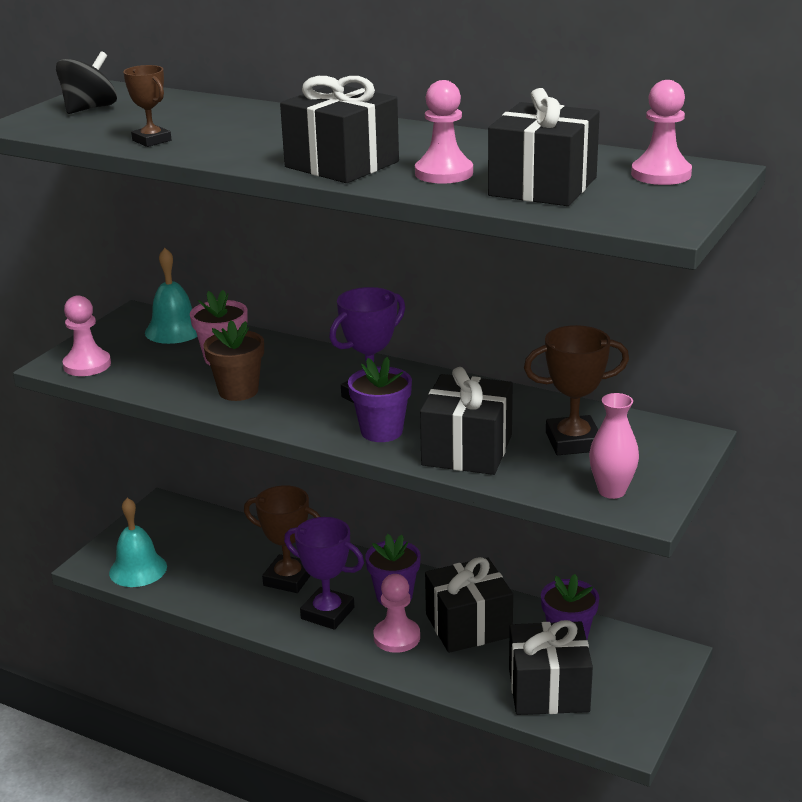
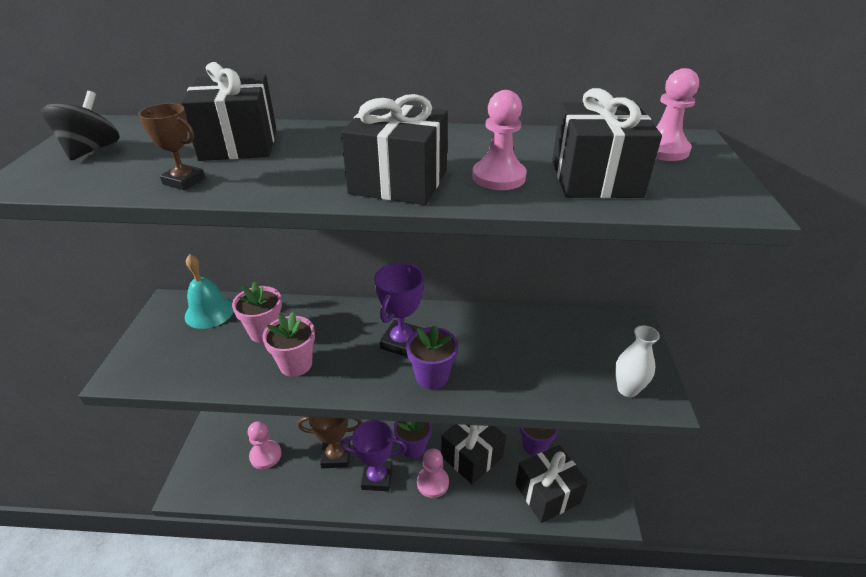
camera: 25 degrees left, 10 degrees up
pink pawn [63,295,111,376] -> pink pawn moved to [248,421,282,469]
turquoise bell [109,498,167,587] -> none
brown flower pot [204,320,264,401] -> pink flower pot [262,312,315,377]
black gift [420,367,513,475] -> black gift moved to [181,62,276,161]
brown trophy [524,325,629,455] -> none
pink vase [589,393,639,499] -> white vase [615,325,660,397]

